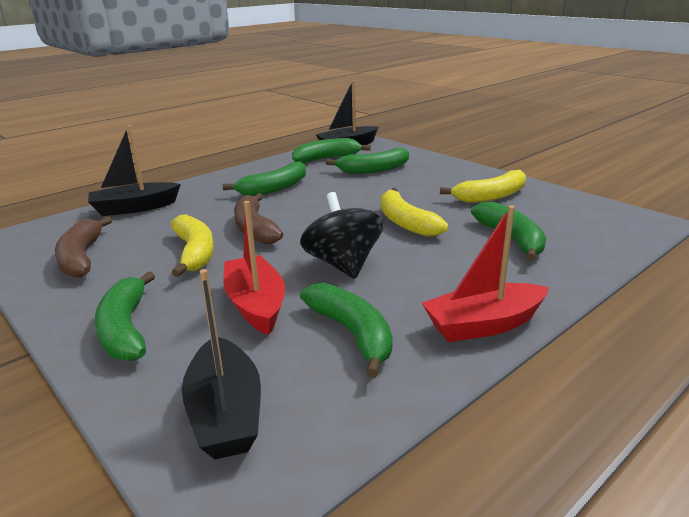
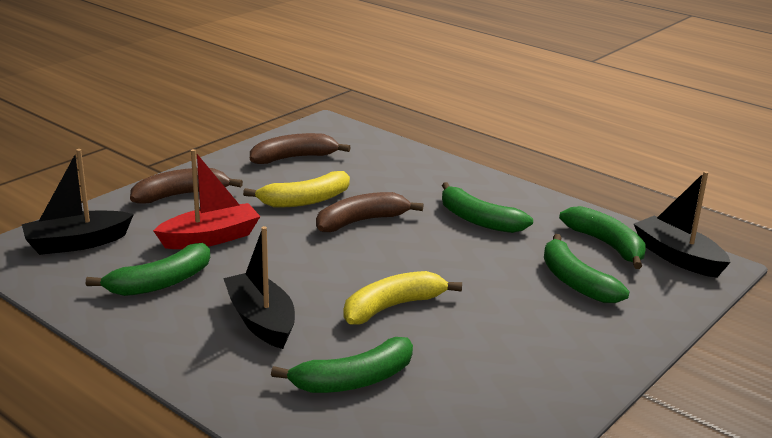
camera: 80 degrees right, 0 degrees up
black boat [88,125,181,216] -> black boat moved to [223,226,295,349]
green banana [95,271,155,361] -> brown banana [130,168,243,204]
black spinning top [300,192,384,279] -> none
red boat [422,205,549,342] -> none
yellow banana [440,170,526,203] -> none

